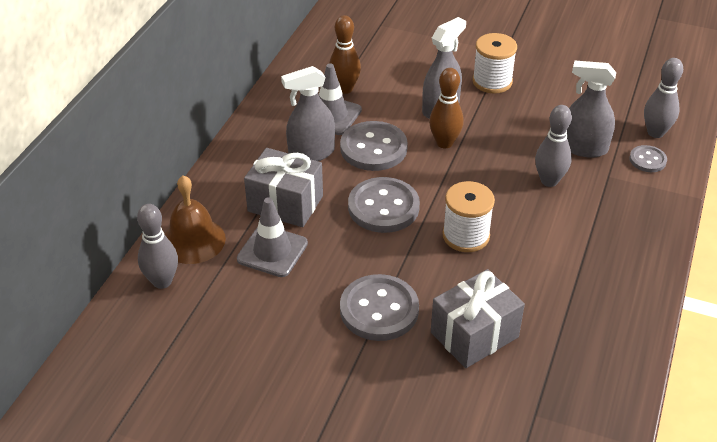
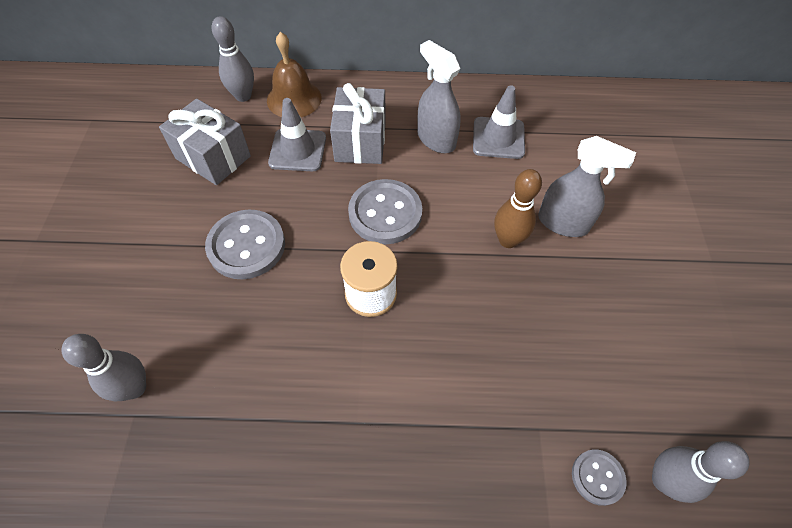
camera: 70 degrees right, 15 degrees up
brown bowling pin [329,15,361,94] -> none
grey button [340,121,408,171] -> none
grey gift [431,269,525,368] -> grey gift moved to [159,98,251,185]
white spool [472,33,517,93] -> none
grey bowling pin [535,105,572,187] -> grey bowling pin moved to [62,334,146,401]
grey spray bottle [567,61,616,158] -> none

